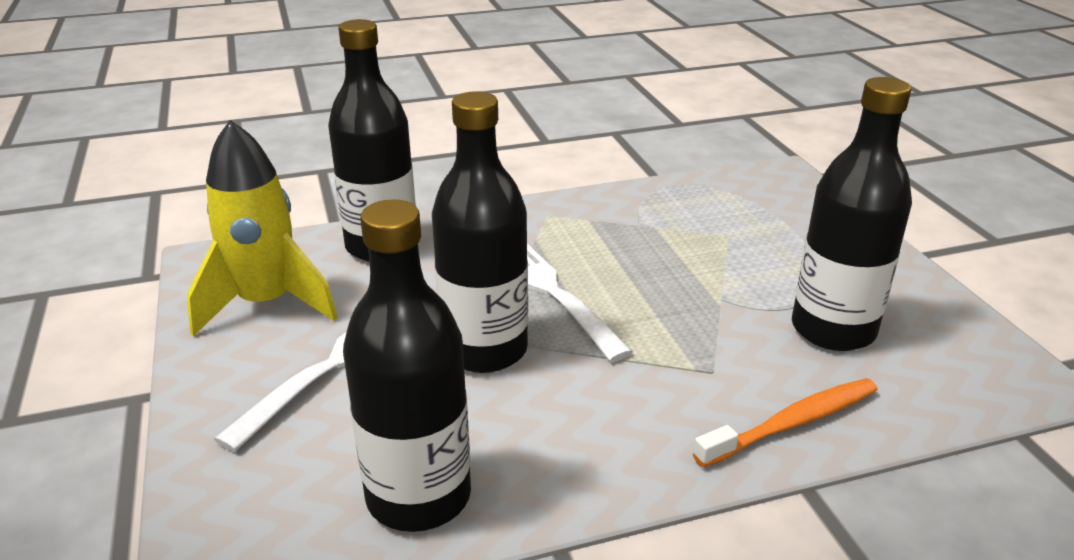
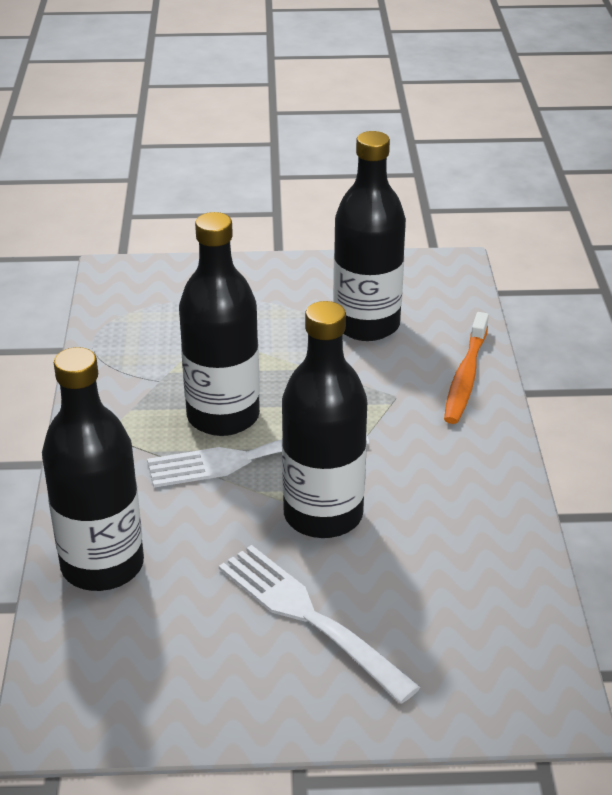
camera: 75 degrees left, 5 degrees up
yellow rocket [187,120,338,336] -> none
black bottle [343,200,471,532] -> black bottle moved to [179,212,260,436]
orange toothbrush [693,378,878,468] -> orange toothbrush turned 150 degrees counterclockwise [444,312,489,424]

